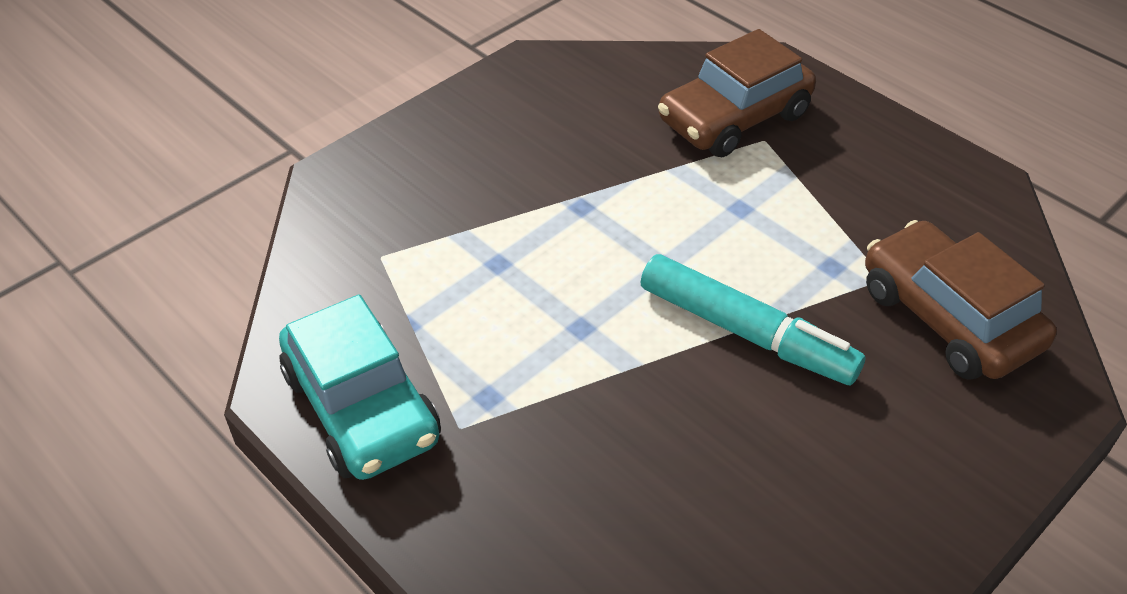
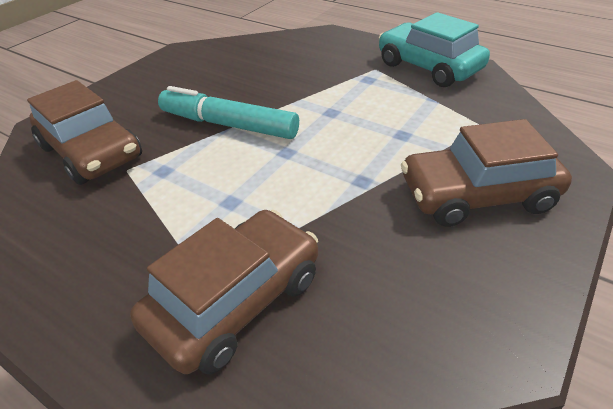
camera: 170 degrees right, 5 degrees down
none -> brown car [401,119,572,227]

